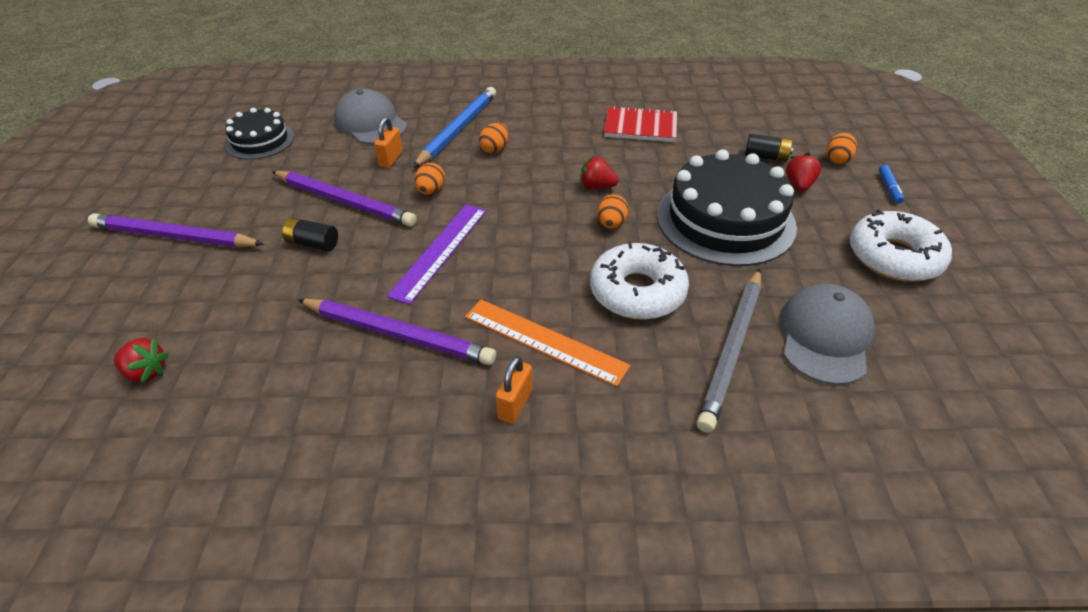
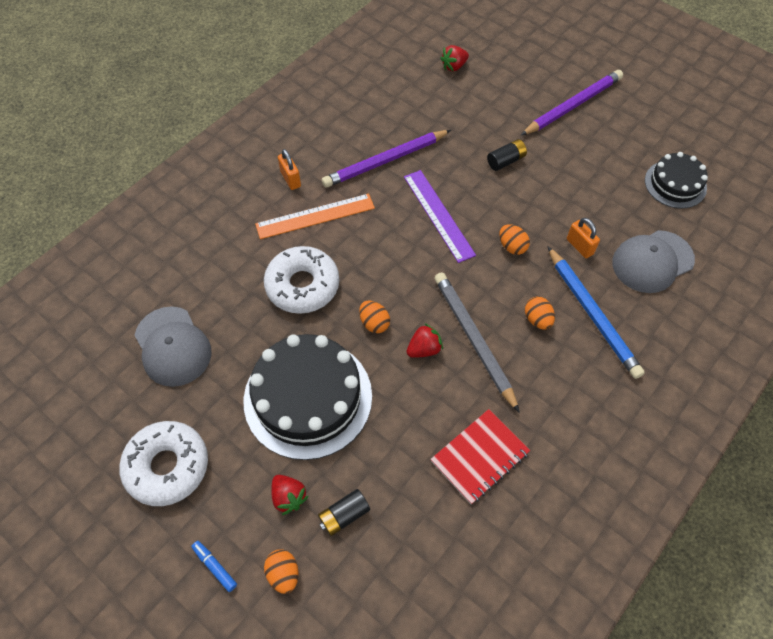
camera: 130 degrees right, 15 degrees up
purple pencil [271,171,417,227] -> none
grey cap [334,88,407,144] -> grey cap turned 150 degrees clockwise [612,230,695,293]
grey pencil [697,269,761,433] -> grey pencil moved to [434,272,520,413]

